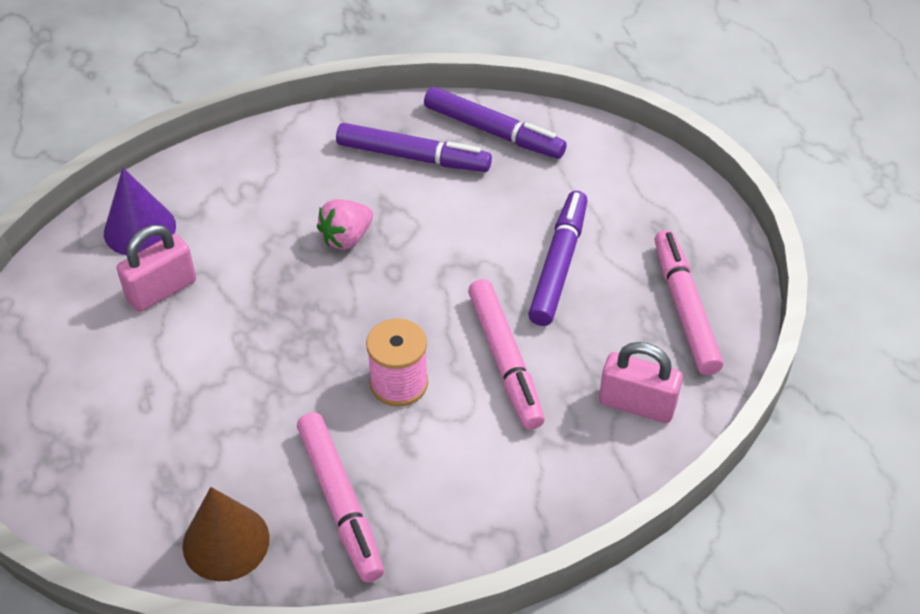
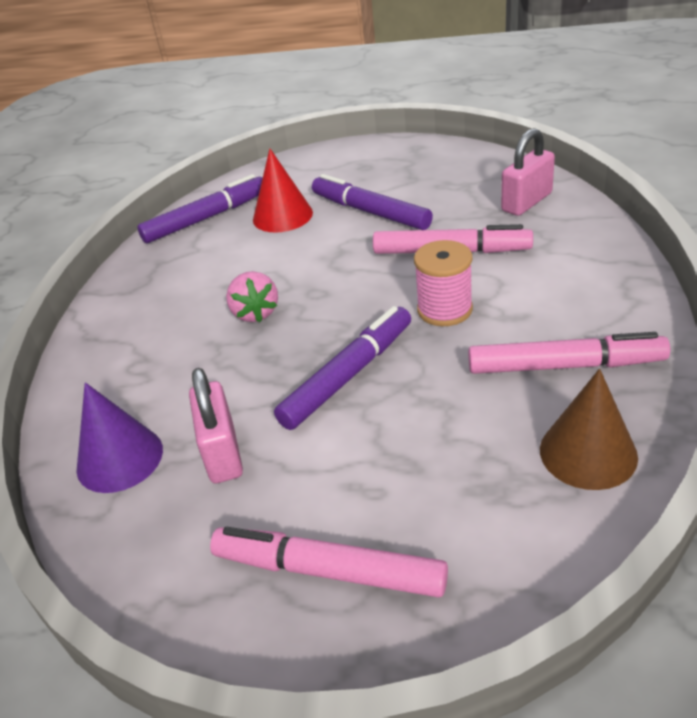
camera: 60 degrees left, 10 degrees down
purple marker [336,123,492,172] -> purple marker moved to [274,306,411,430]
pink marker [654,230,723,375] -> pink marker moved to [210,527,448,597]
none -> red cone [253,149,313,233]

